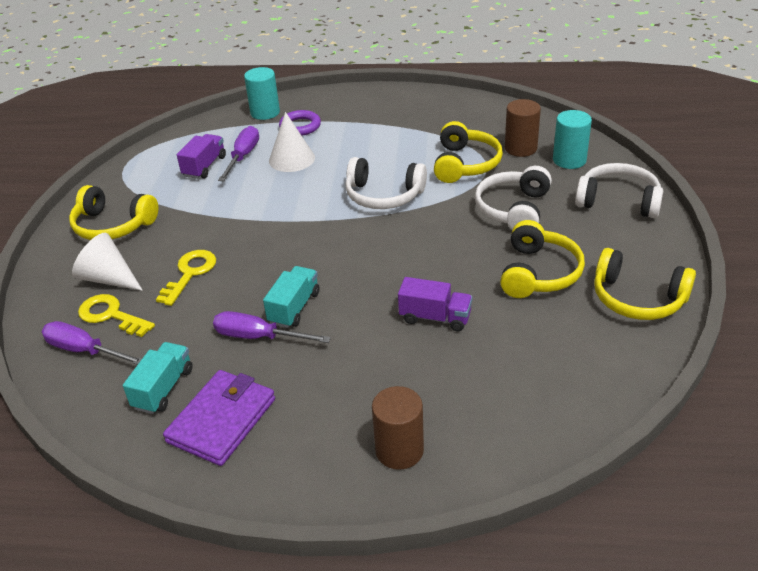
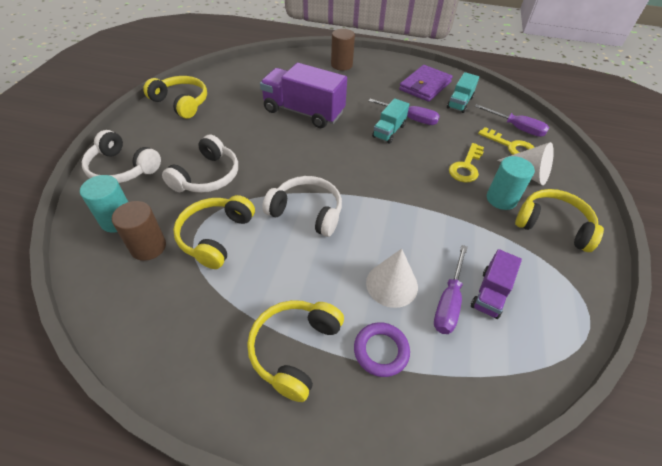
camera: 175 degrees left, 10 degrees up
turquoise cylinder [244,67,280,120] -> turquoise cylinder moved to [487,156,535,210]
purple truck [398,277,472,331] -> purple truck [260,63,347,128], size x1.87
yellow headphones [500,220,585,298] -> yellow headphones moved to [247,300,344,402]

